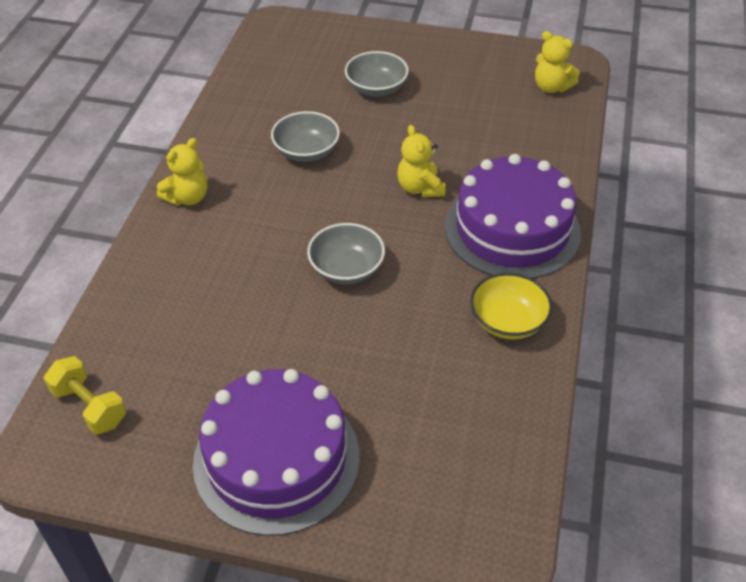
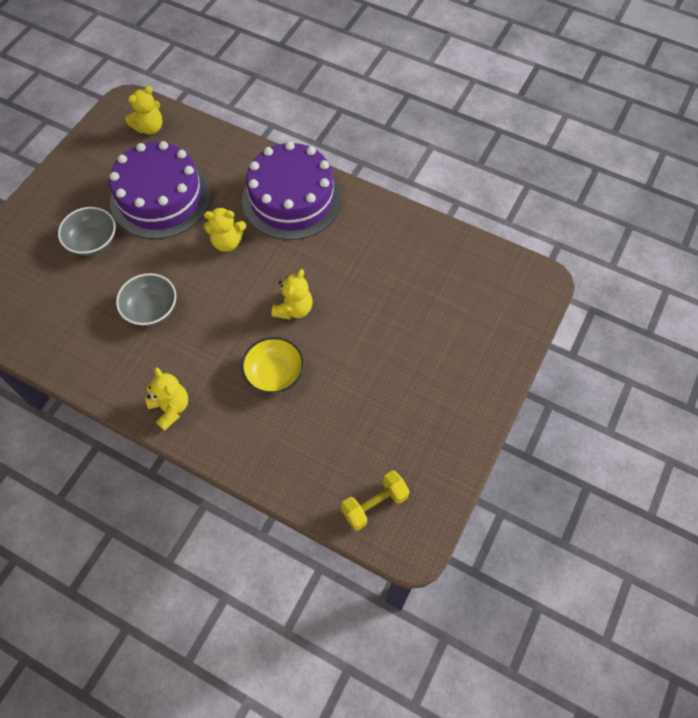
camera: 75 degrees left, 15 degrees up
purple cake [193,369,360,536] -> purple cake moved to [109,141,211,239]
grey bowl [307,223,385,284] -> yellow teddy bear [272,269,313,320]
yellow bowl [470,273,553,339] -> yellow bowl moved to [241,337,304,394]

